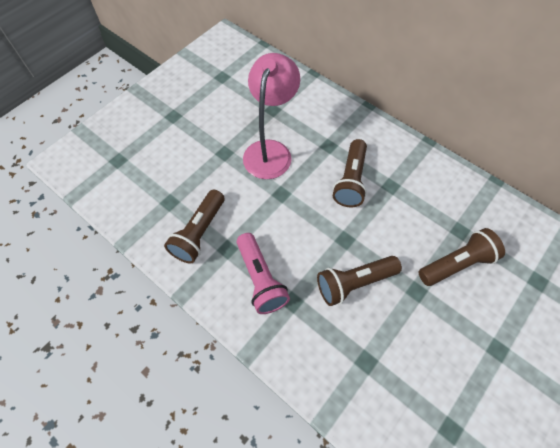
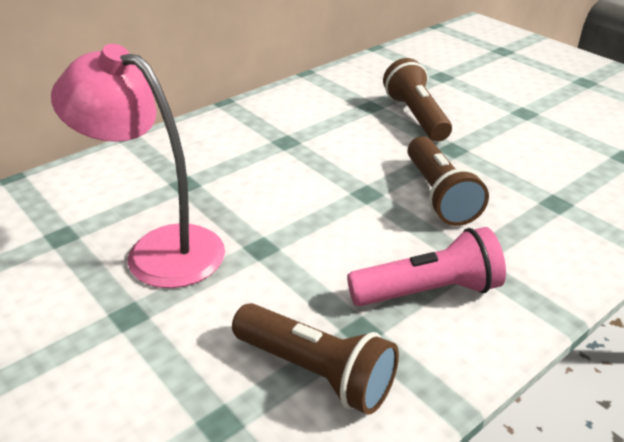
camera: 80 degrees left, 25 degrees down
brown flashlight [333,139,367,207] -> none

